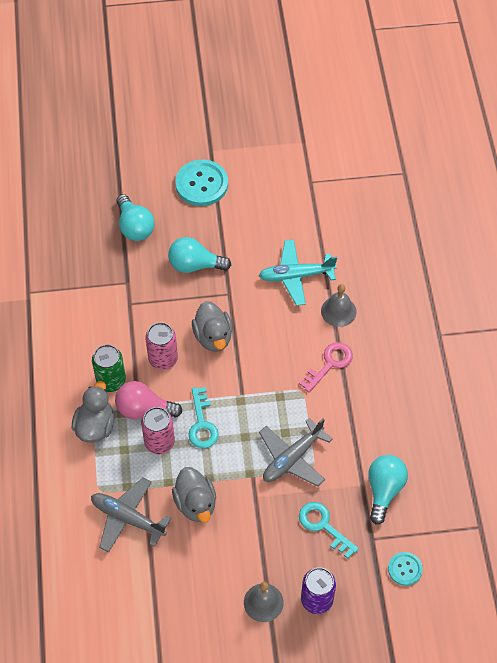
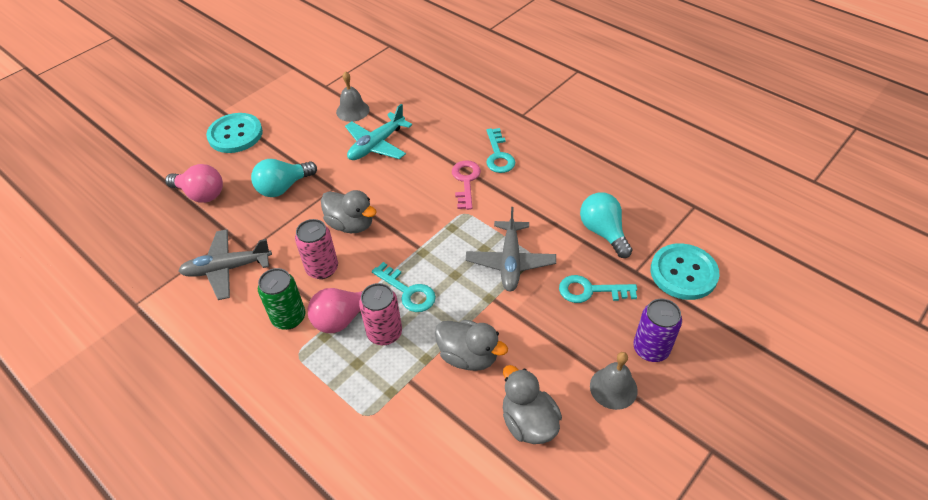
camera: 40 degrees left, 10 degrees down
grey duck [72,381,114,443] -> grey duck moved to [503,365,562,444]
grey plane [91,477,171,553] -> grey plane moved to [179,229,272,300]
turquoise light bulb [117,194,154,241] -> pink light bulb [165,164,223,203]
grey bell [321,284,356,327] -> grey bell moved to [336,71,370,122]
turquoise button [388,552,423,586] -> turquoise button [650,243,719,300], size x1.82
none -> turquoise key [486,128,515,173]

